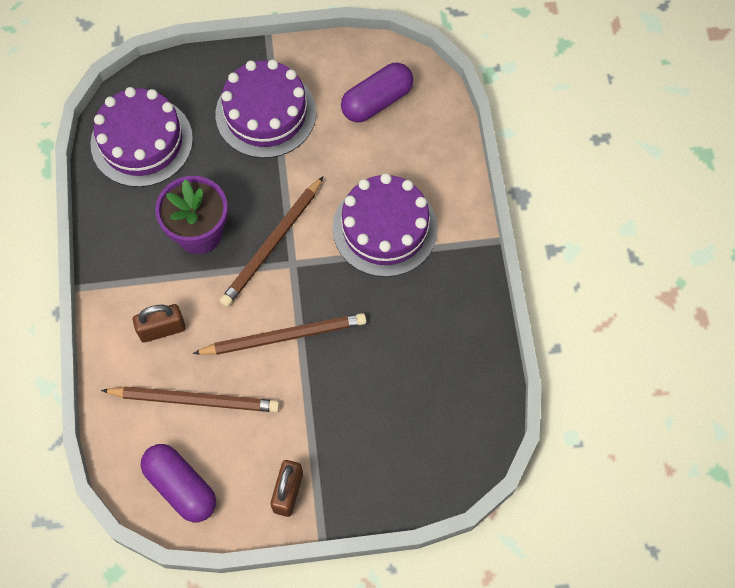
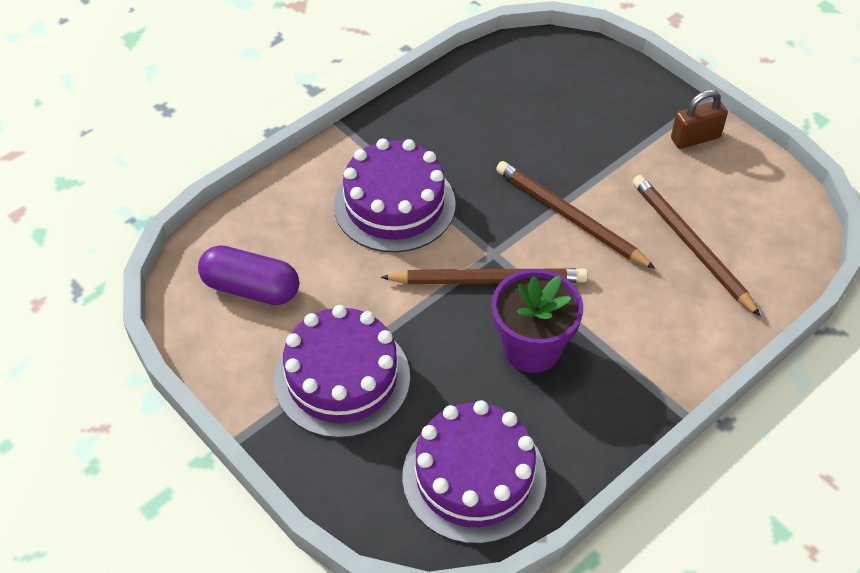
camera: 125 degrees left, 15 degrees down
brown padlock [133,304,186,343] -> none
purple capsule [141,444,216,522] -> none

